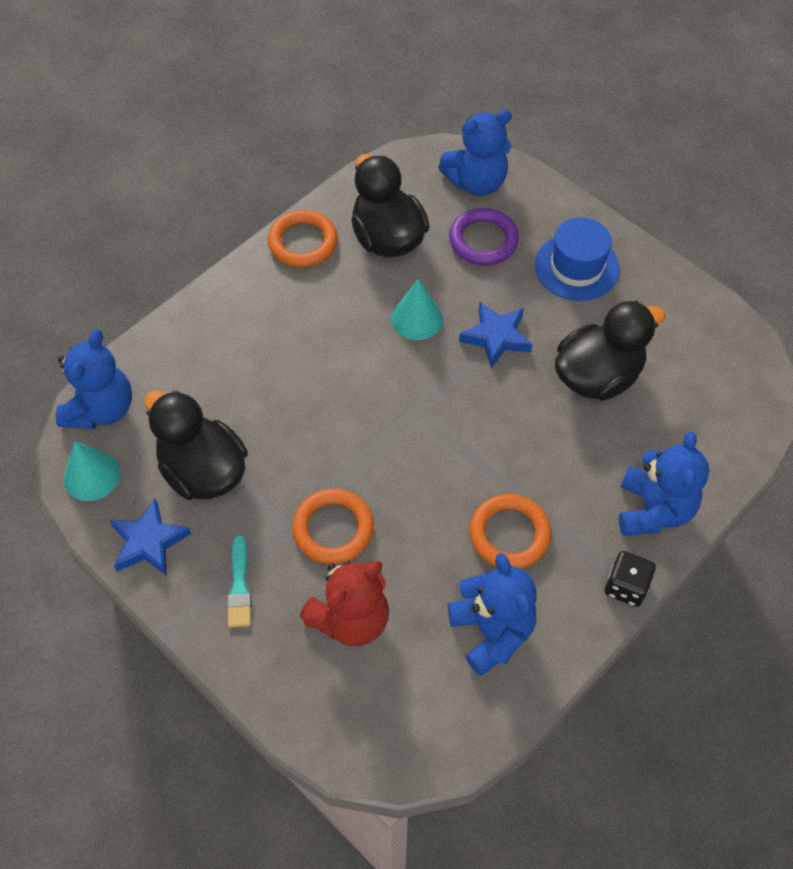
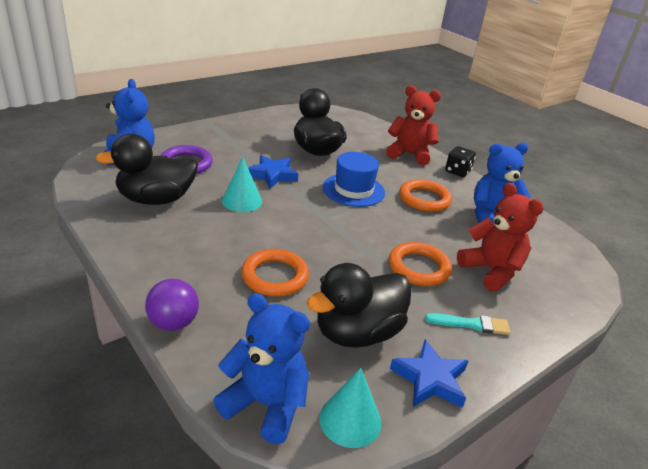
camera: 85 degrees left, 25 degrees down
orange ring [268,210,338,267] -> orange ring moved to [241,249,309,296]
blue hat [535,217,620,301] -> blue hat moved to [323,152,385,207]
blue teddy bear [619,431,709,536] -> red teddy bear [386,85,441,165]
none -> purple ball [145,279,199,331]

